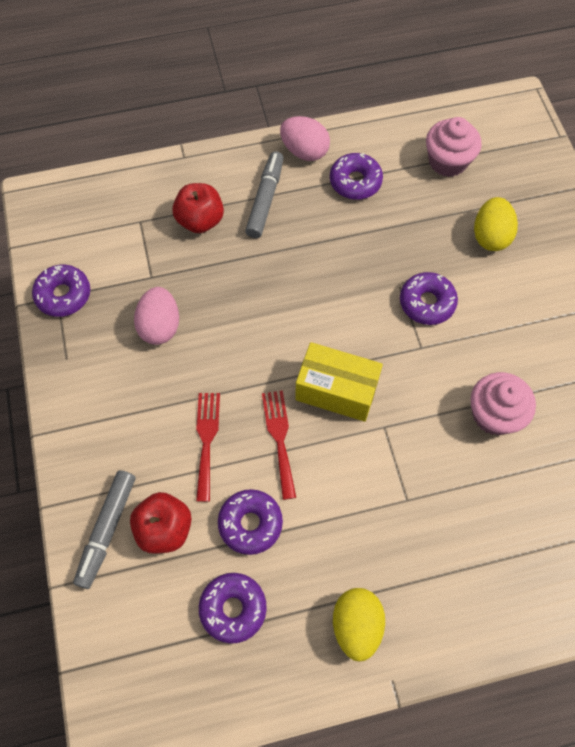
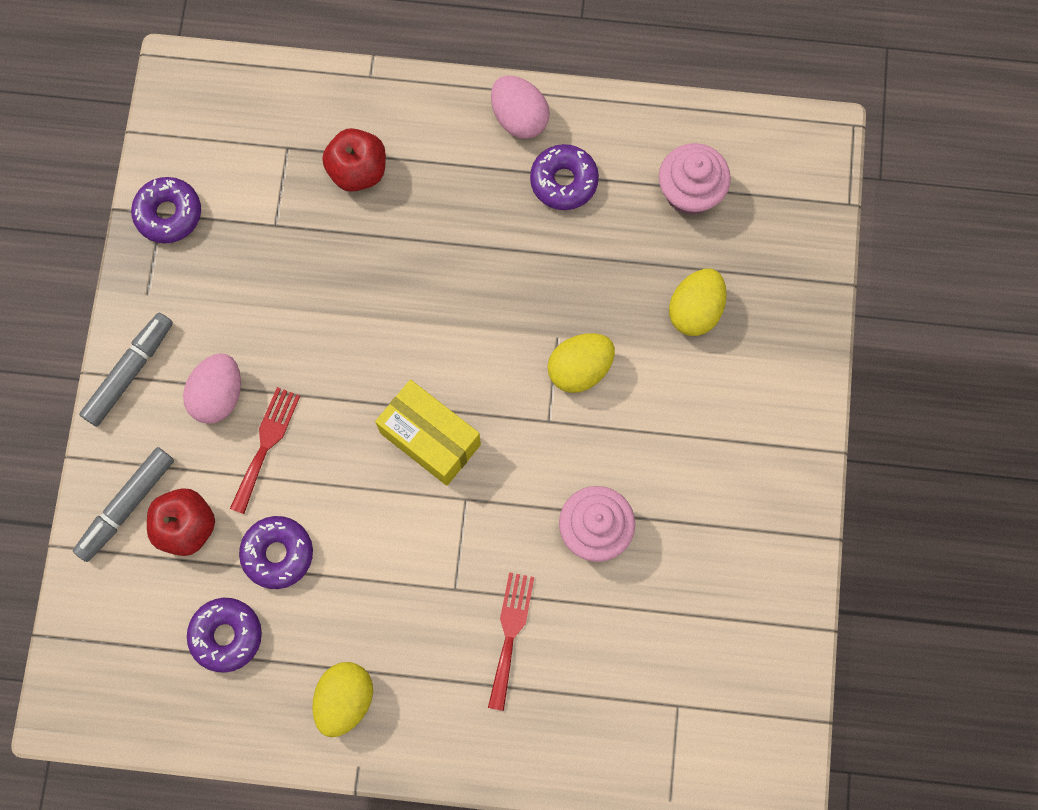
camera: 20 degrees right, 10 degrees up
pink egg [134,287,179,345] -> pink egg moved to [183,353,241,424]
grey marker [245,151,284,238] -> grey marker moved to [79,312,173,427]
red fork [262,390,296,500] -> red fork moved to [488,572,534,711]
purple donut [400,272,458,325] -> yellow egg [548,333,615,393]

